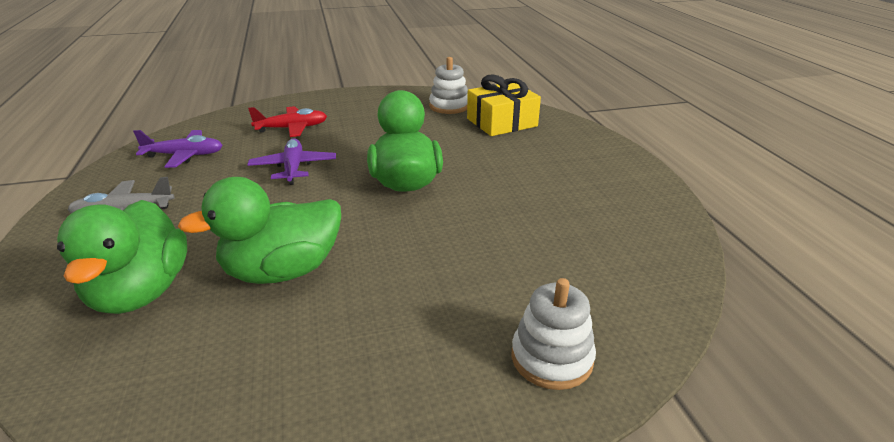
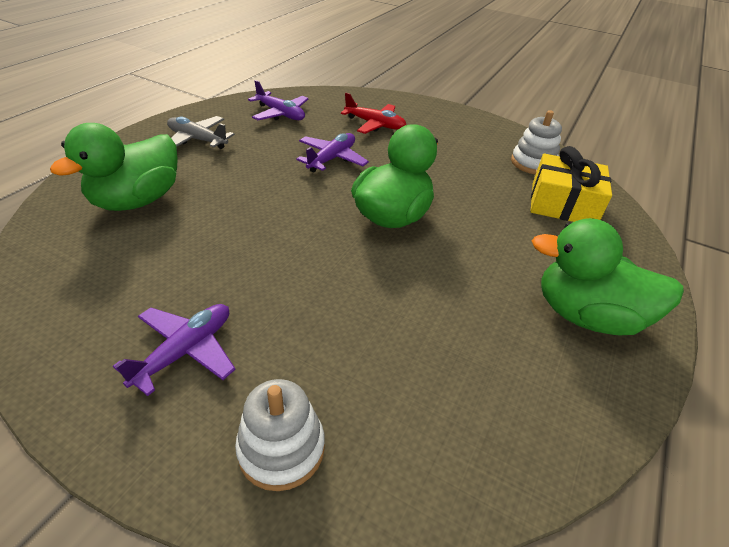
camera: 40 degrees right, 10 degrees up
green duck [177,177,341,284] -> green duck moved to [532,218,684,335]
none -> purple plane [113,304,236,396]

